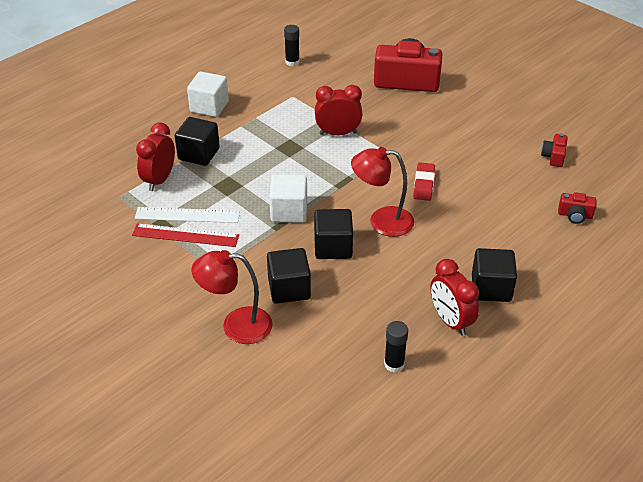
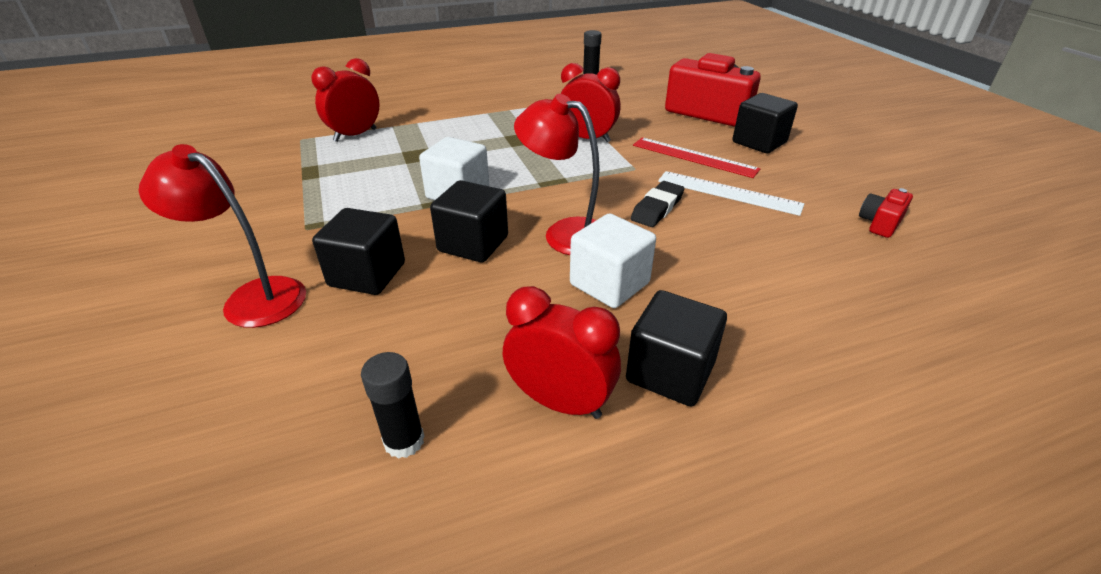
camera: 25 degrees right, 5 degrees down
red ruler [132,223,239,247] -> red ruler moved to [633,137,761,178]
white ruler [135,207,240,223] -> white ruler moved to [658,171,804,216]
black cube [175,117,220,166] -> black cube moved to [732,93,798,153]
white cube [187,72,229,117] -> white cube moved to [570,213,656,308]
red eraser [413,162,435,201] -> black eraser [631,181,685,227]
red clock [430,259,479,336] -> red clock turned 120 degrees clockwise [503,286,621,419]
red camera [558,192,596,224] -> none

